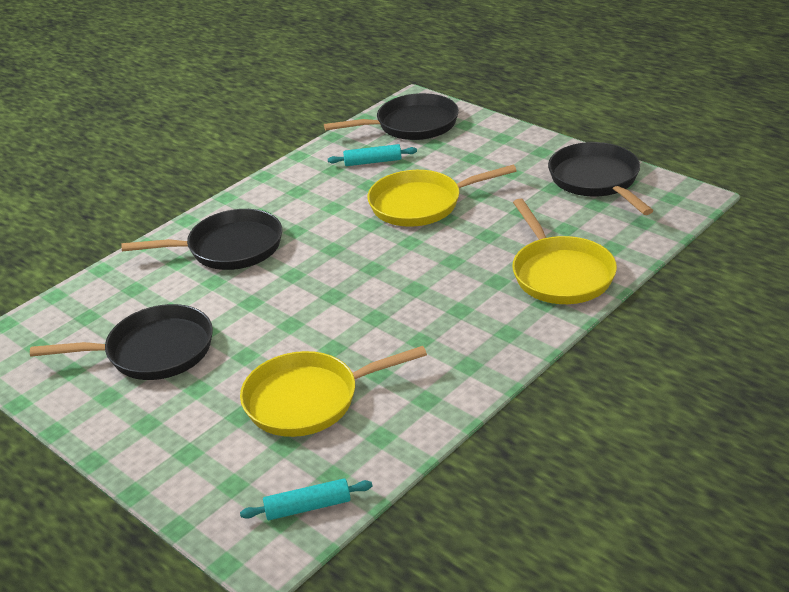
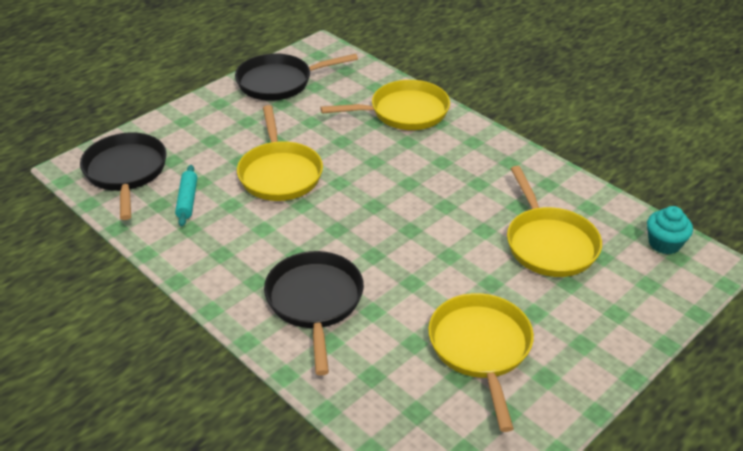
camera: 90 degrees left, 5 degrees up
black pan [30,304,213,380] -> yellow pan [428,293,534,432]
turquoise rolling pin [240,478,372,520] -> turquoise cupcake [647,206,693,254]

